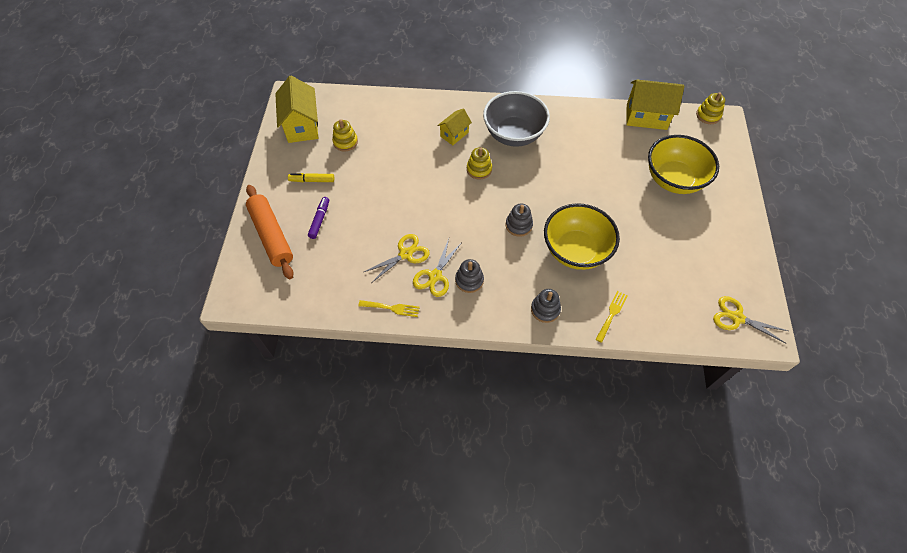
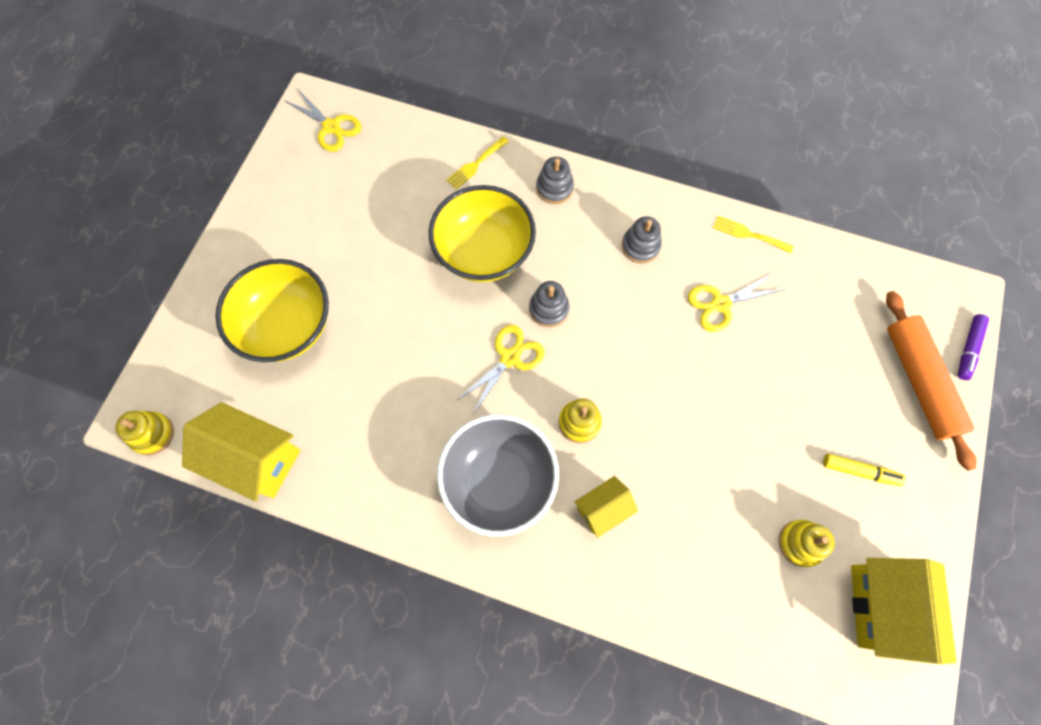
camera: 165 degrees left, 10 degrees up
purple marker [308,197,329,239] -> purple marker moved to [958,314,989,380]
yellow scissors [413,239,462,297] -> yellow scissors moved to [456,325,545,414]

